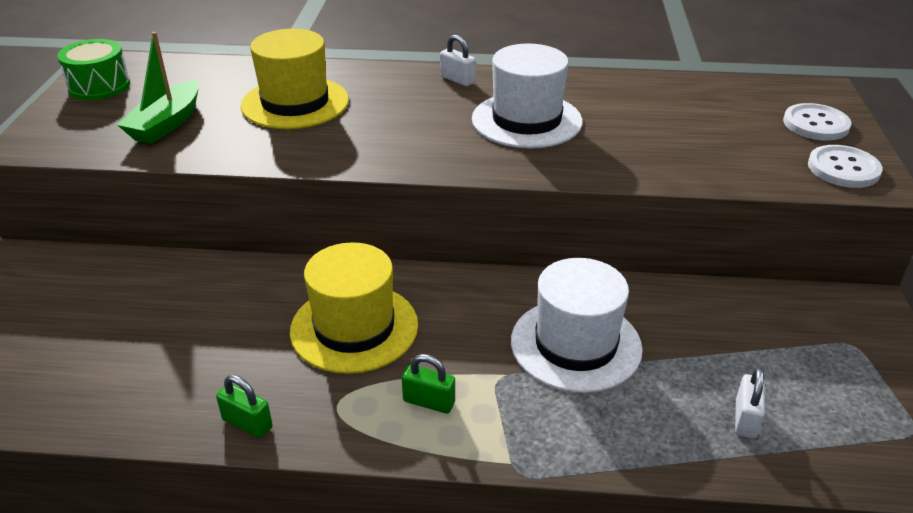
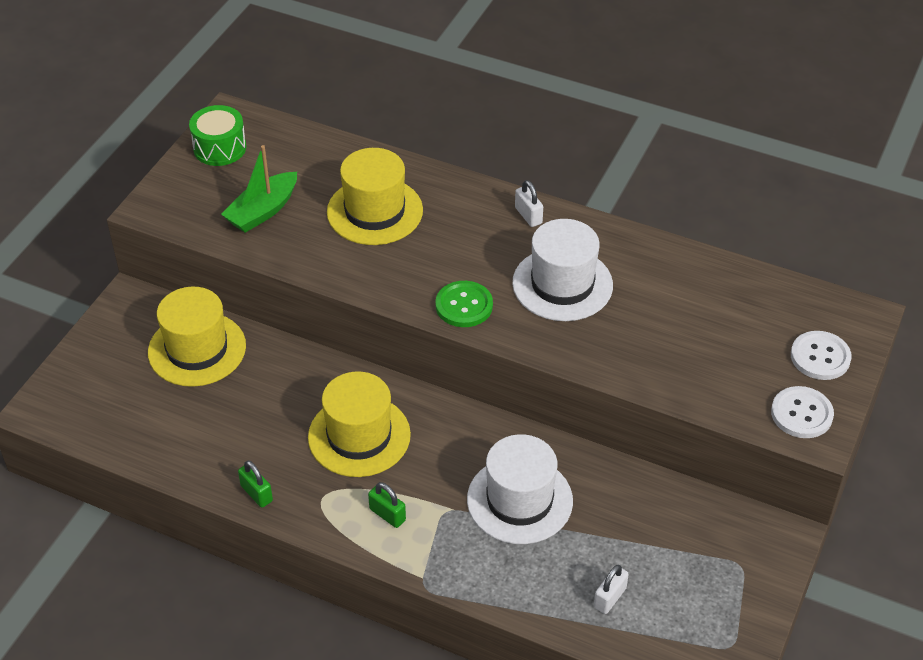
camera: 20 degrees right, 10 degrees up
none -> yellow hat [148,287,246,387]
none -> green button [435,281,493,327]

